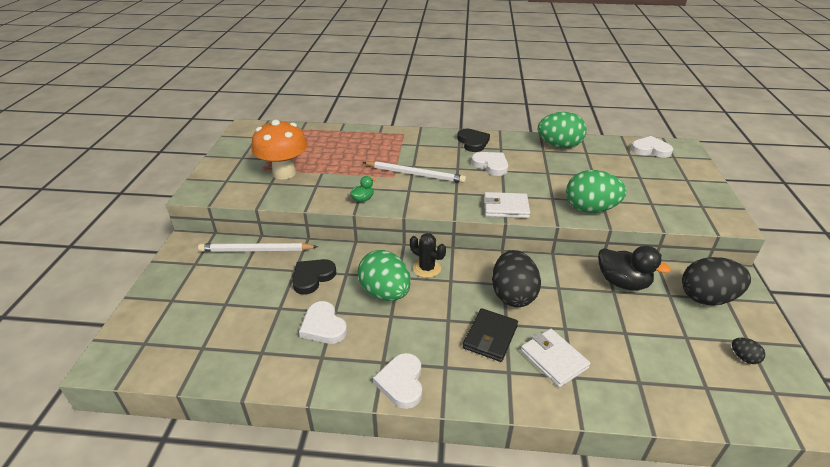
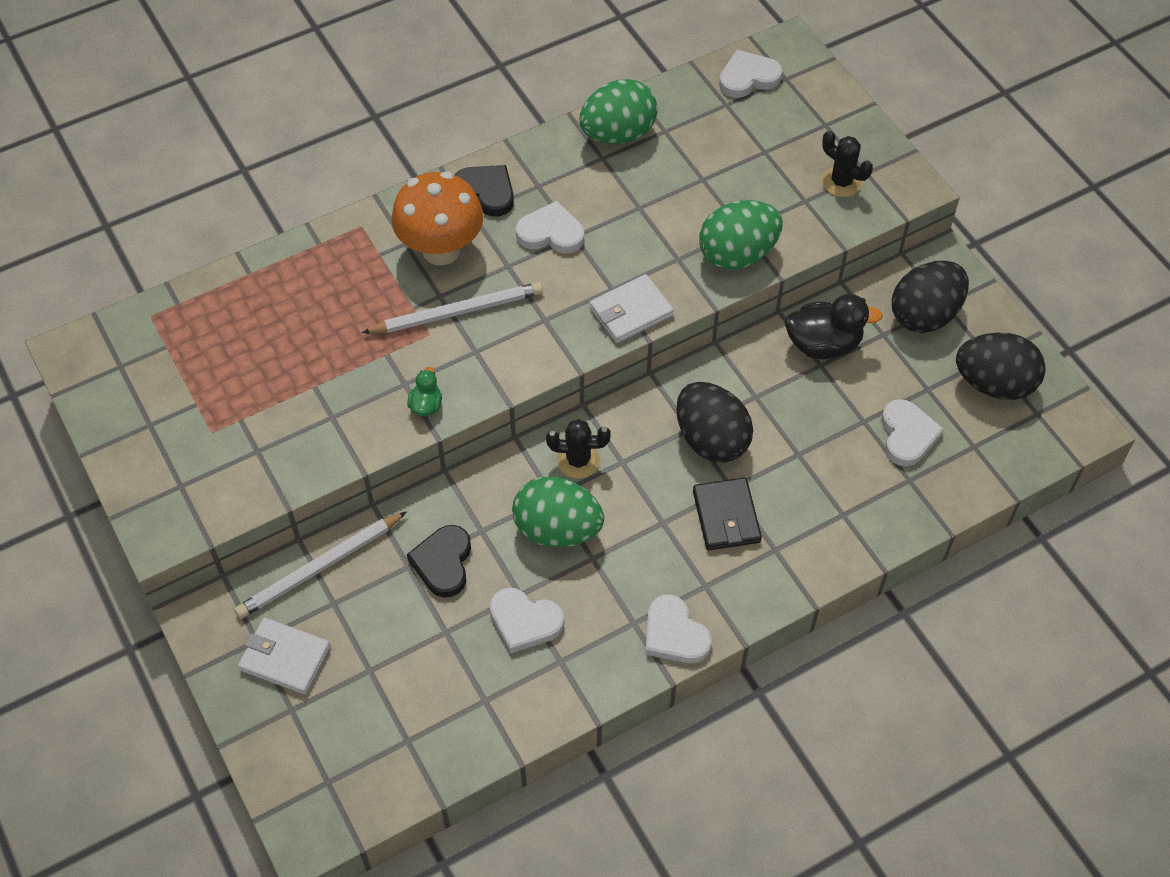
camera: 35 degrees left, 20 degrees up
orange mushroom [251,120,308,180] -> orange mushroom moved to [391,171,483,265]
white wallet [521,329,590,387] -> white wallet moved to [238,617,331,695]
black egg [732,338,765,364] -> black egg [956,333,1046,400], size x2.32
none -> black cactus [822,131,873,197]
none -> white heart [881,399,944,467]

